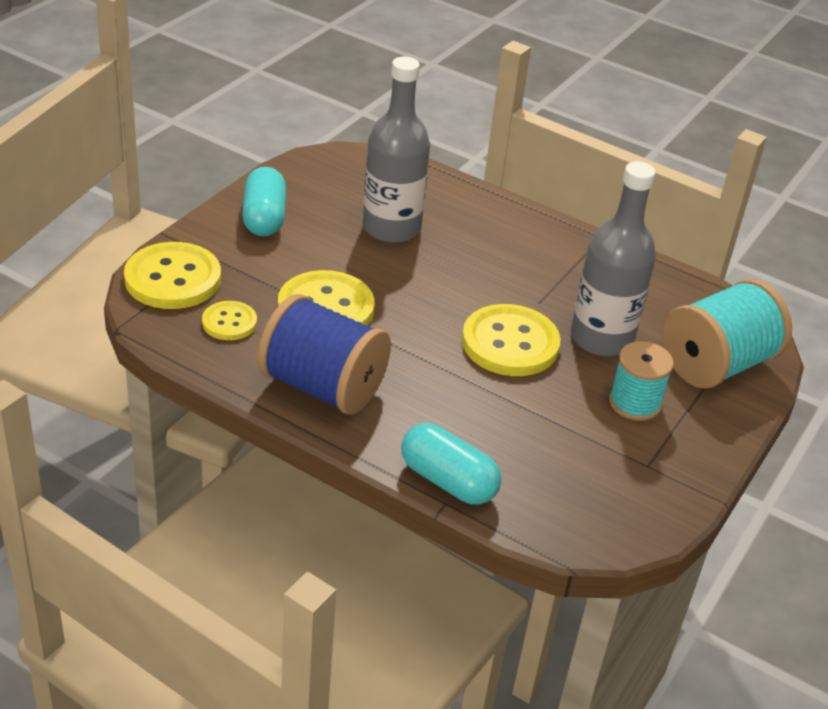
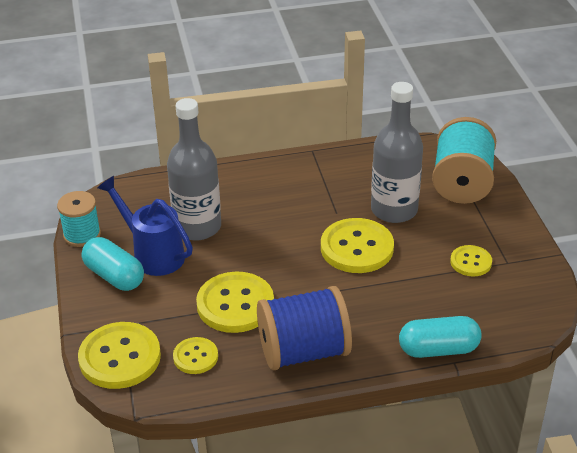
camera: 40 degrees left, 0 degrees up
turquoise spool [609,341,674,421] -> turquoise spool moved to [57,191,101,247]
none -> blue watering can [97,176,193,276]
none -> yellow button [450,245,492,277]

